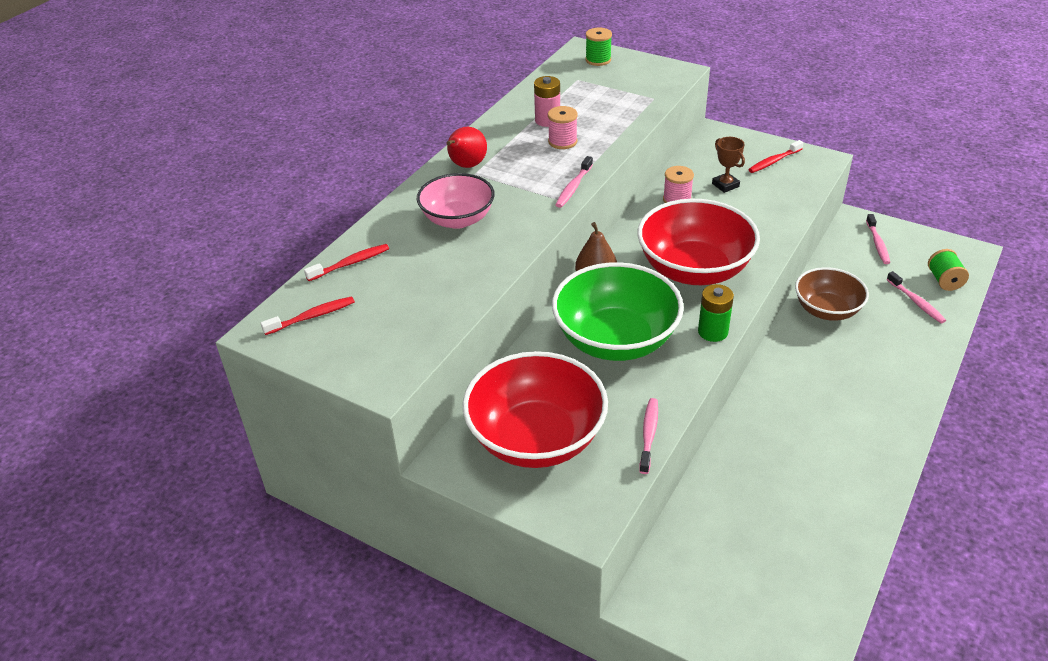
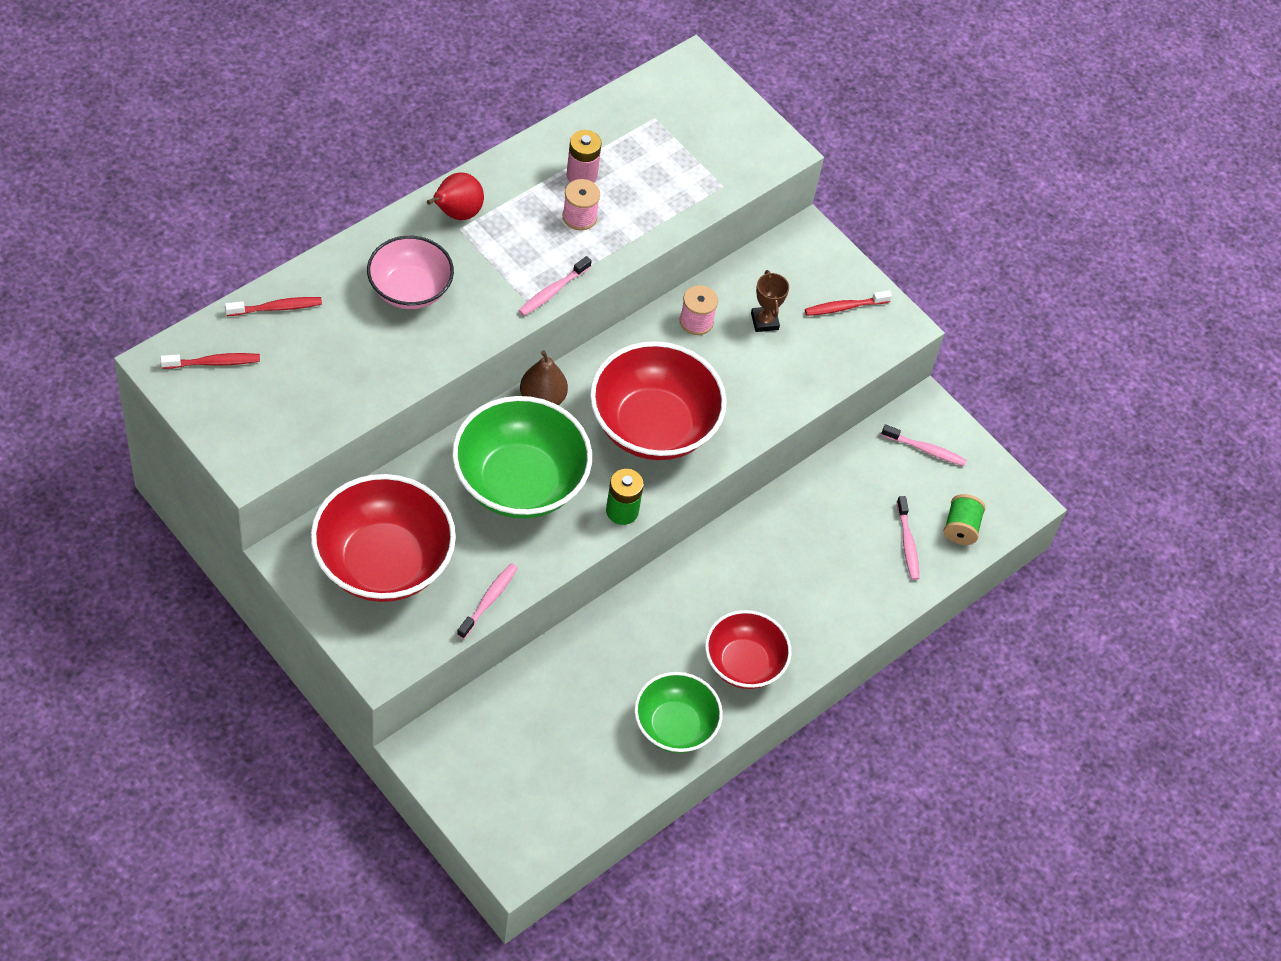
camera: 10 degrees right, 15 degrees up
green spool [585,28,612,66] -> none
brown bowl [795,267,869,321] -> none
pink toothbrush [866,214,890,264] -> pink toothbrush turned 90 degrees counterclockwise [881,424,967,466]
none -> green bowl [634,672,723,753]
none -> red bowl [705,610,792,689]

